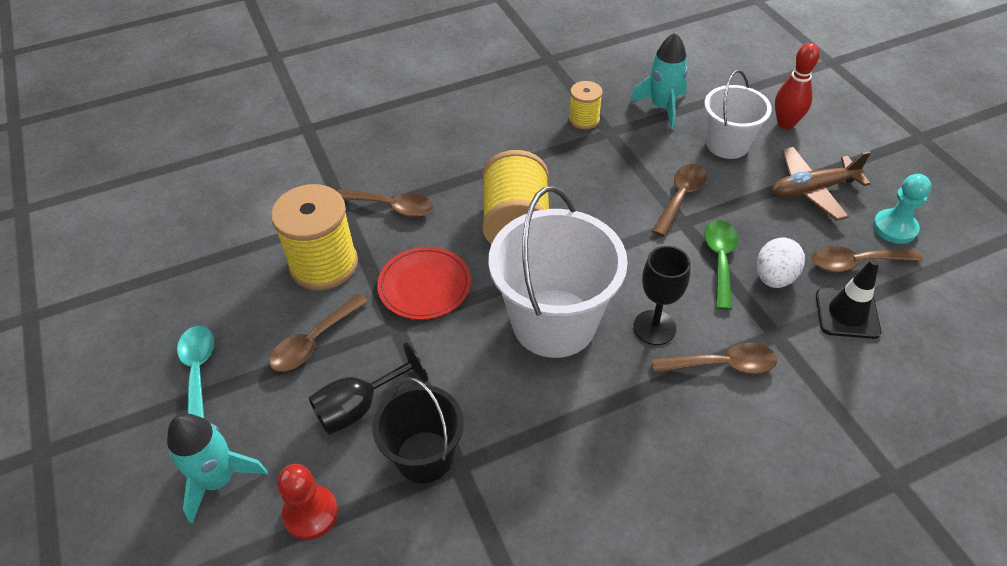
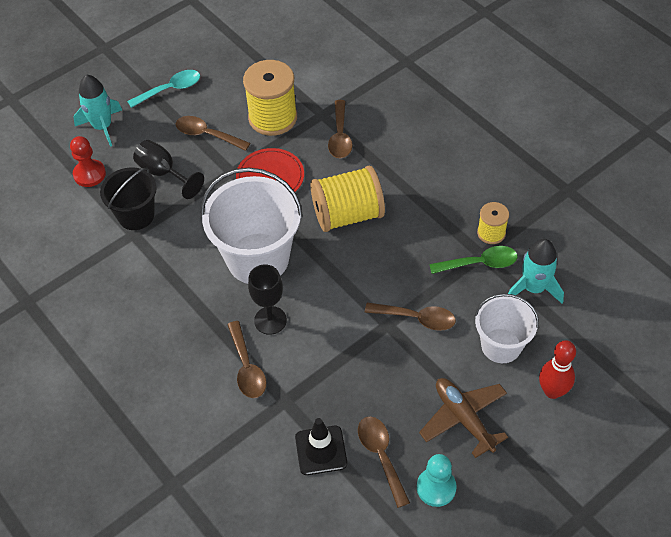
camera: 75 degrees right, 5 degrees up
green spoon [704,220,738,310] -> green spoon moved to [429,246,518,274]
white egg [757,238,805,288] -> none

